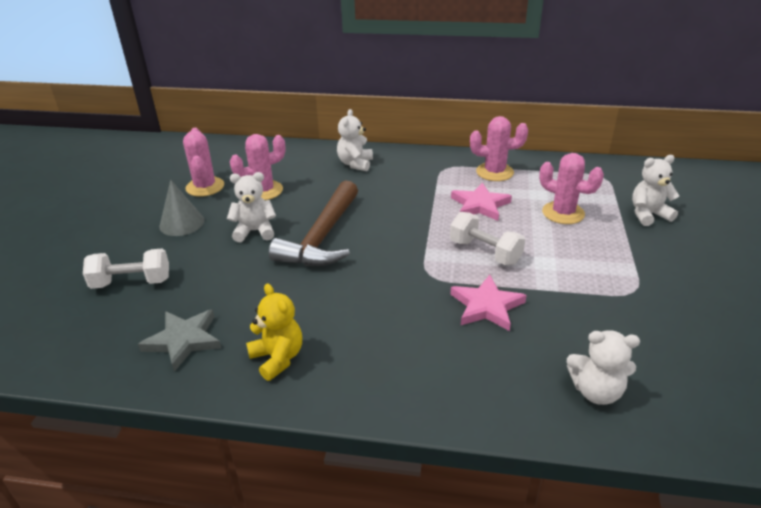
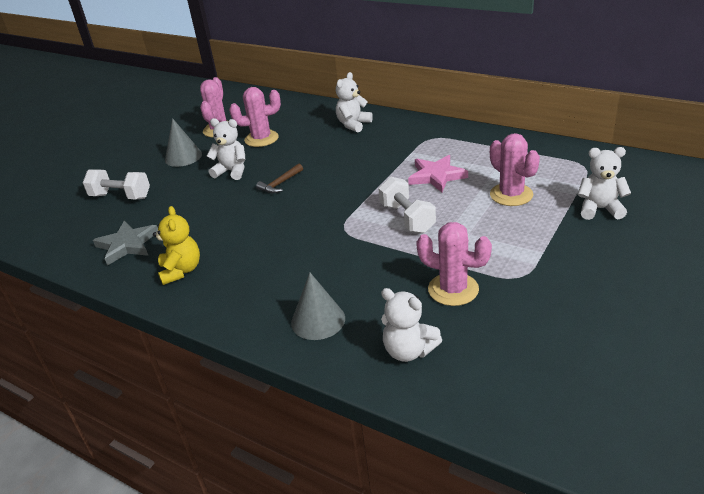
camera: 25 degrees right, 0 degrees up
brown hammer [269,180,358,266] -> brown hammer [256,163,303,193], size x0.43
pink star [450,275,527,331] -> none
pink cactus [470,116,528,181] -> pink cactus moved to [416,222,492,306]
none -> grey cone [291,272,345,340]

